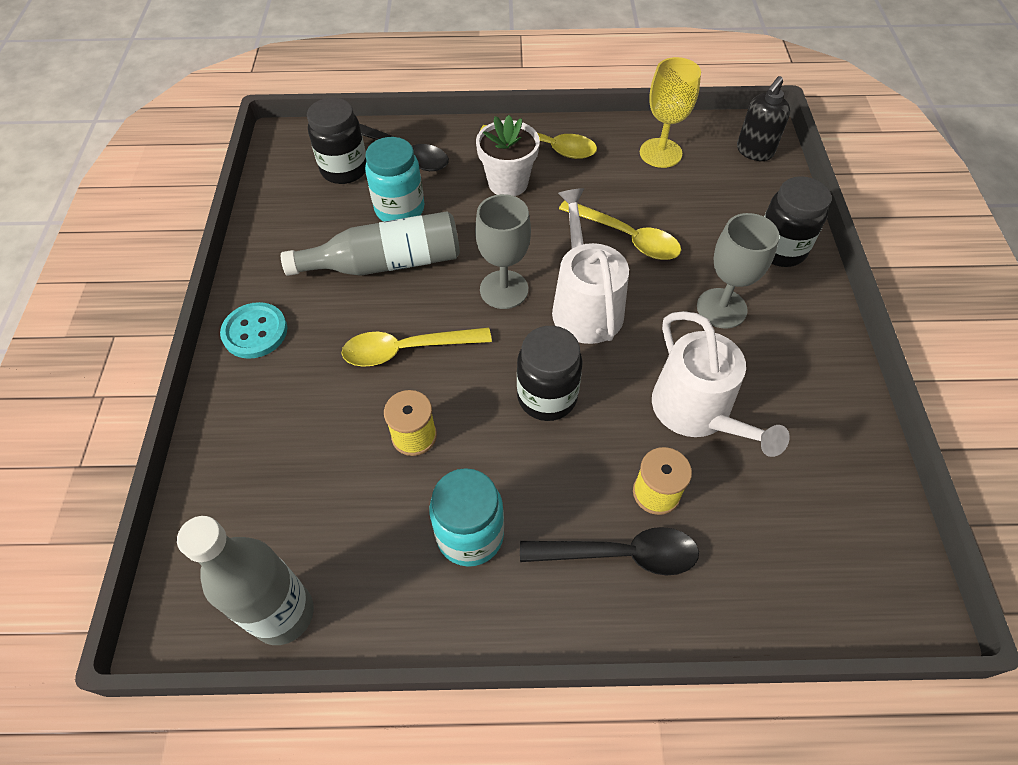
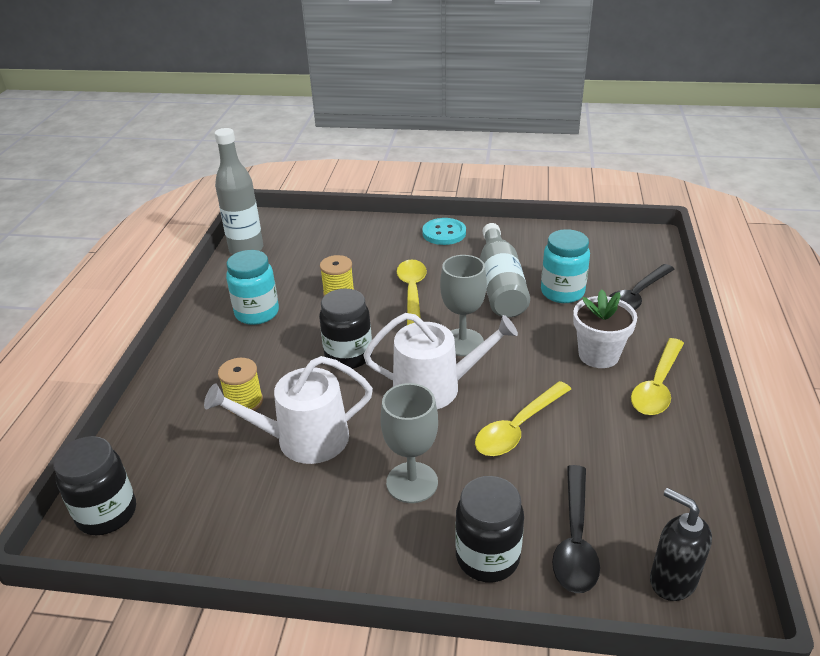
camera: 100 degrees right, 20 degrees down
black jar [307,98,367,184] -> black jar moved to [53,436,136,535]
black spoon [520,527,699,575] -> black spoon moved to [552,465,600,593]
yellow goblet [640,57,701,168] -> none

